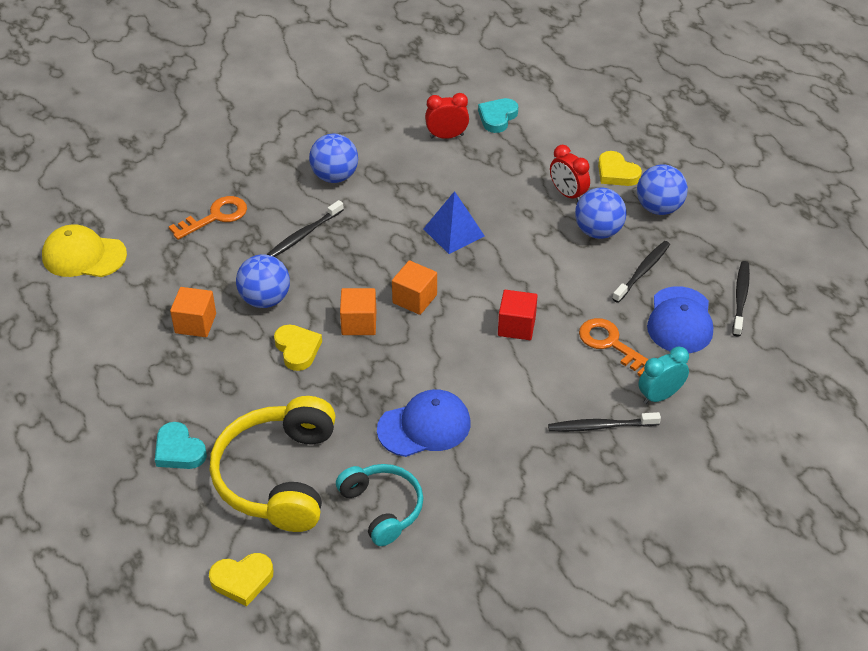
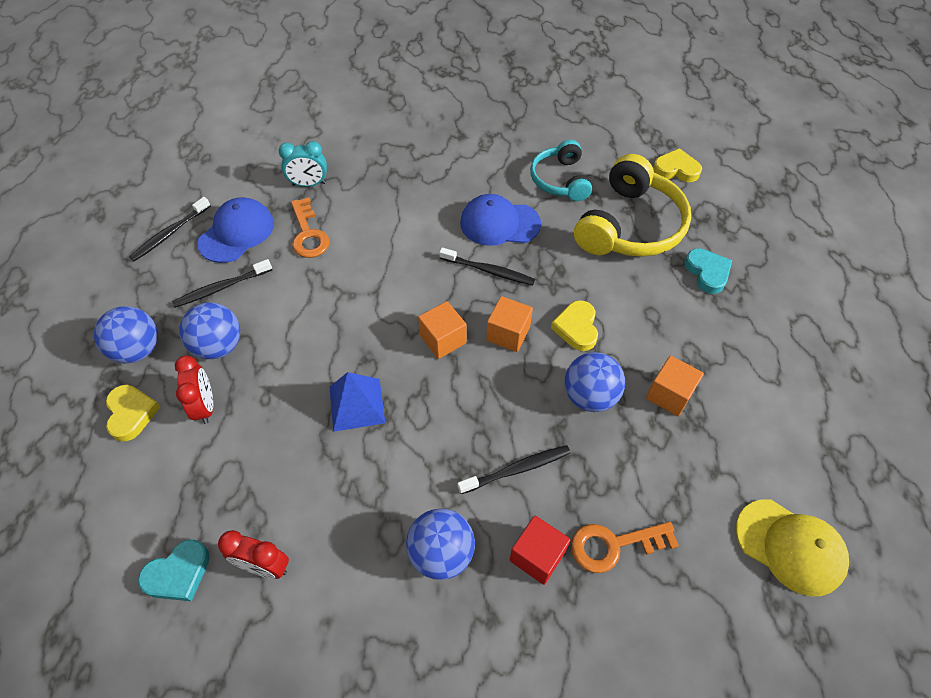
camera: 155 degrees left, 10 degrees up
red cube [498,290,538,340] -> red cube moved to [510,515,571,585]
black toothbrush [548,412,661,432] -> black toothbrush moved to [439,247,535,285]

